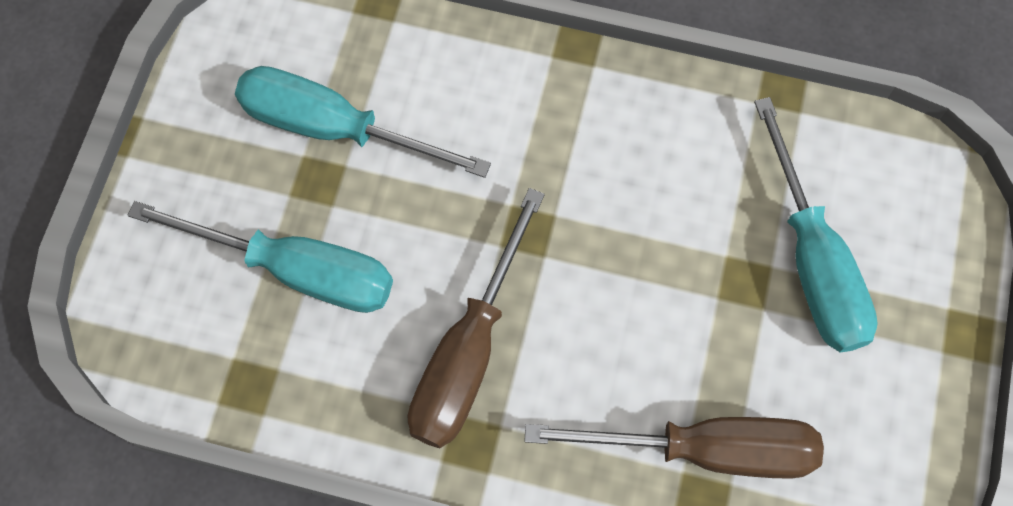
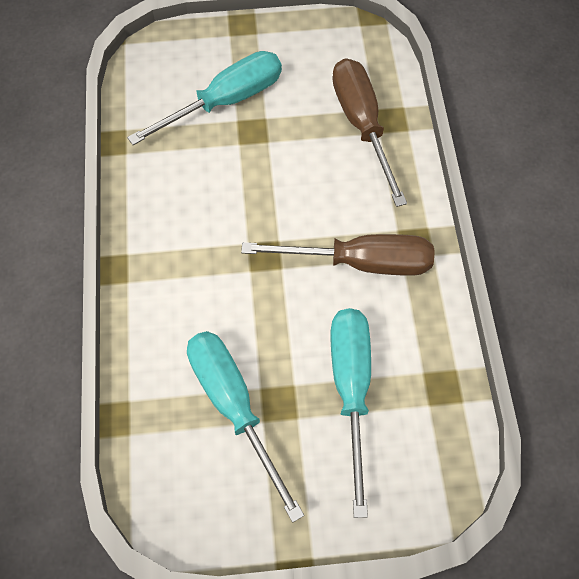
camera: 110 degrees left, 5 degrees down
turquoise screwdriver [235,66,491,178] -> turquoise screwdriver turned 150 degrees clockwise [187,331,304,523]

